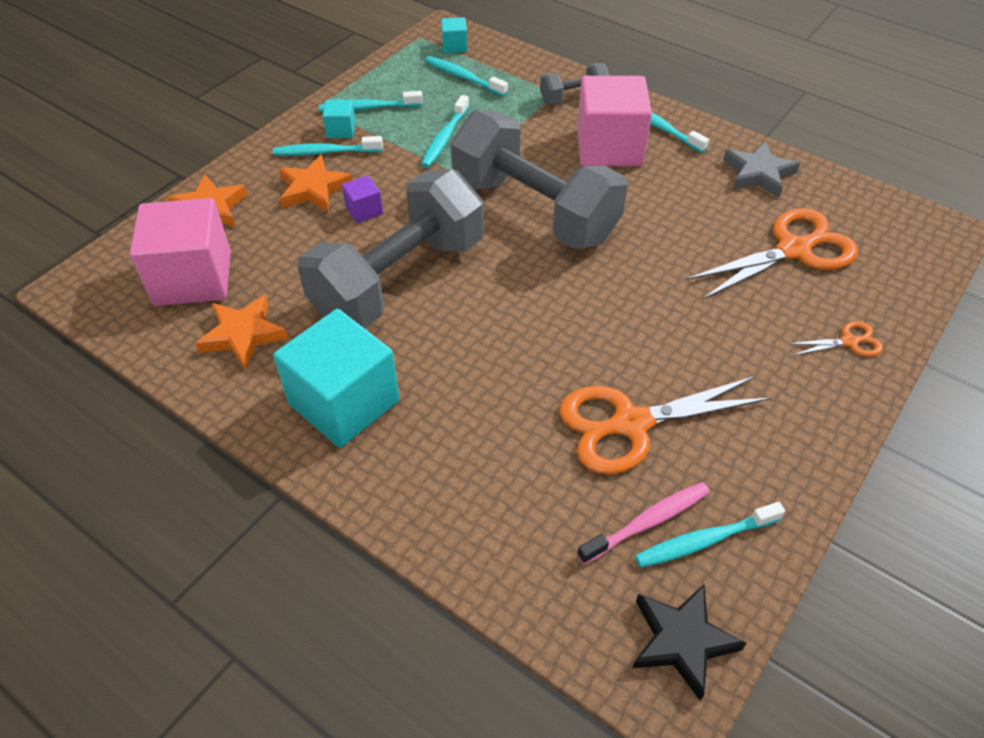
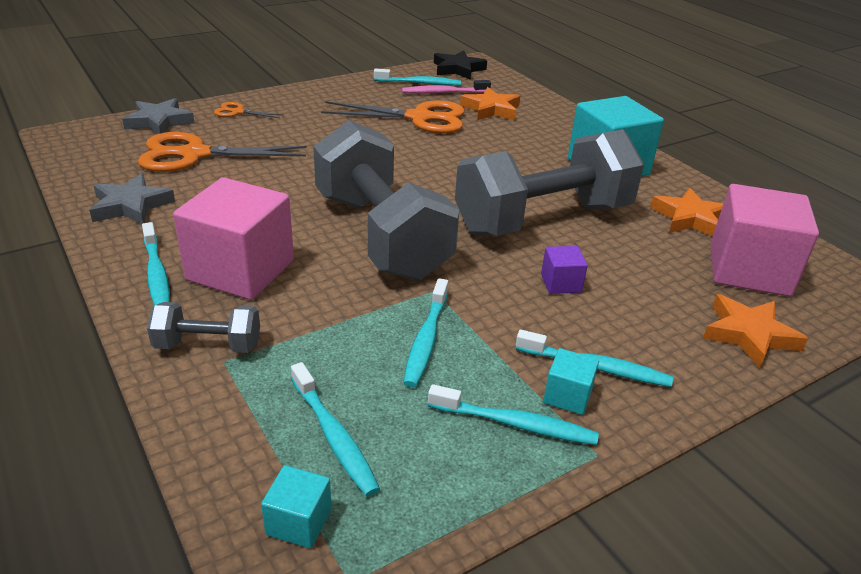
camera: 160 degrees left, 15 degrees down
orange star [279,155,352,212] -> orange star moved to [460,87,520,120]
turquoise toothbrush [421,95,469,168] -> turquoise toothbrush turned 150 degrees clockwise [403,278,448,387]
none -> grey star [122,98,195,134]

